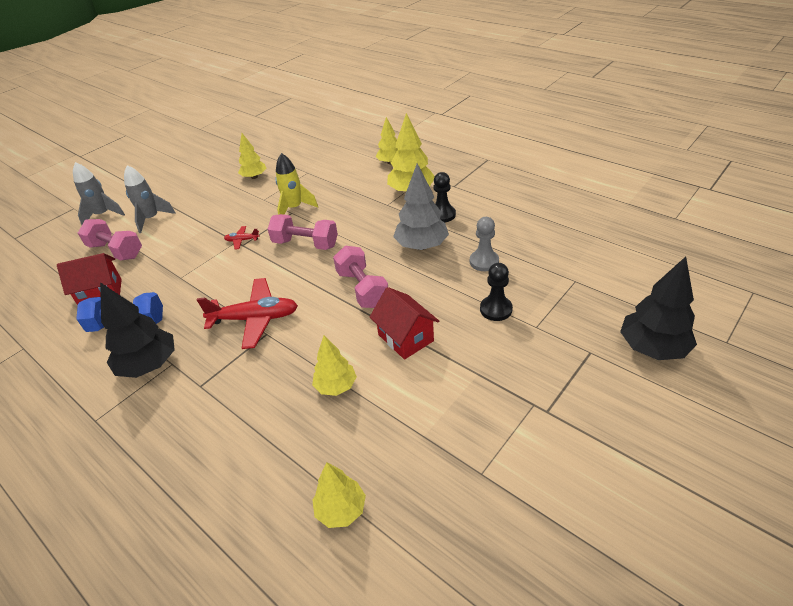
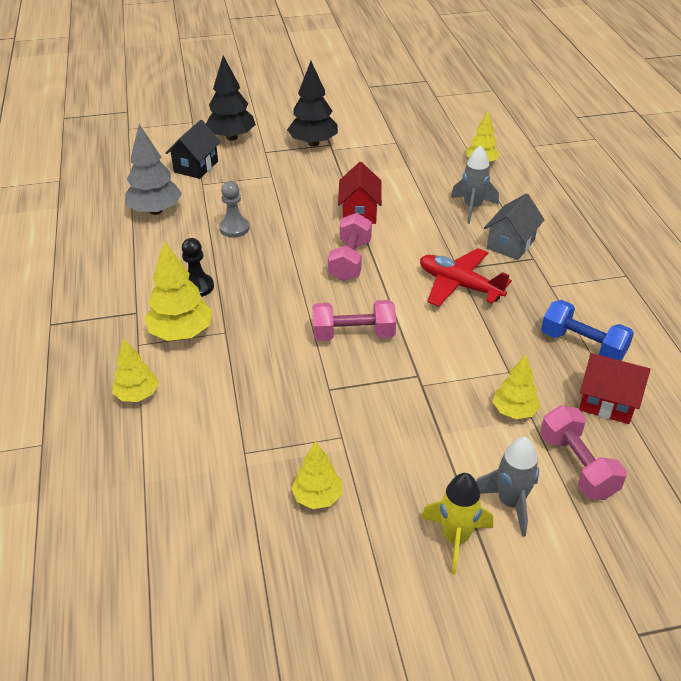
camera: 145 degrees left, 0 degrees up
grey rocket [73,162,125,225] -> grey rocket moved to [451,145,499,224]
black tree [100,282,175,378] -> black tree moved to [287,61,338,147]
red plane [224,226,260,249] -> none
pink dumbbell [268,214,338,250] -> pink dumbbell turned 60 degrees counterclockwise [312,300,396,341]
yellow rocket [275,153,318,215] -> yellow rocket moved to [421,473,493,575]
yellow tree [312,336,357,396] -> yellow tree moved to [493,355,540,419]
grey tree [393,163,449,250] -> grey tree moved to [125,124,182,215]
black pawn [480,263,513,321] -> none
none -> black house [166,120,221,179]
none -> grey house [484,193,545,260]

